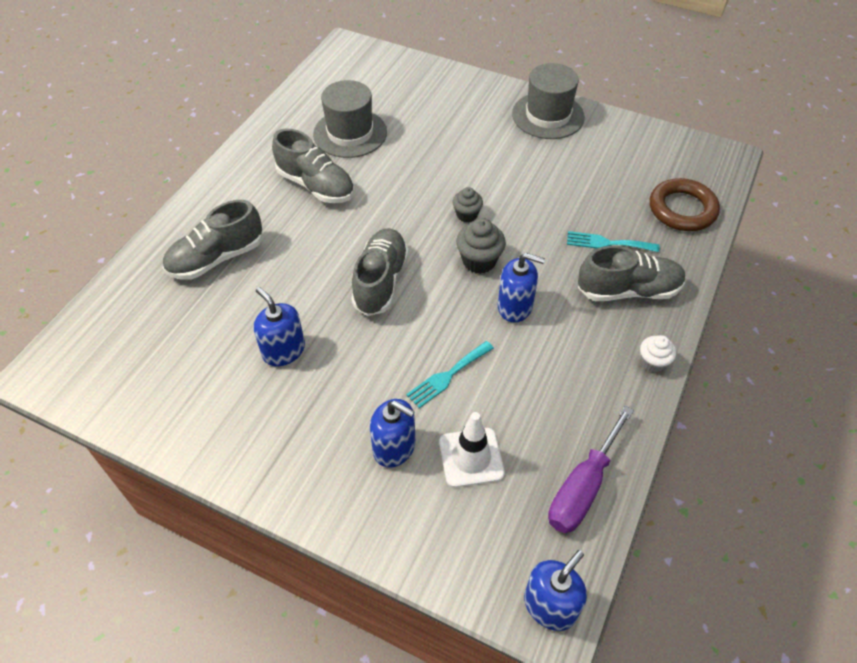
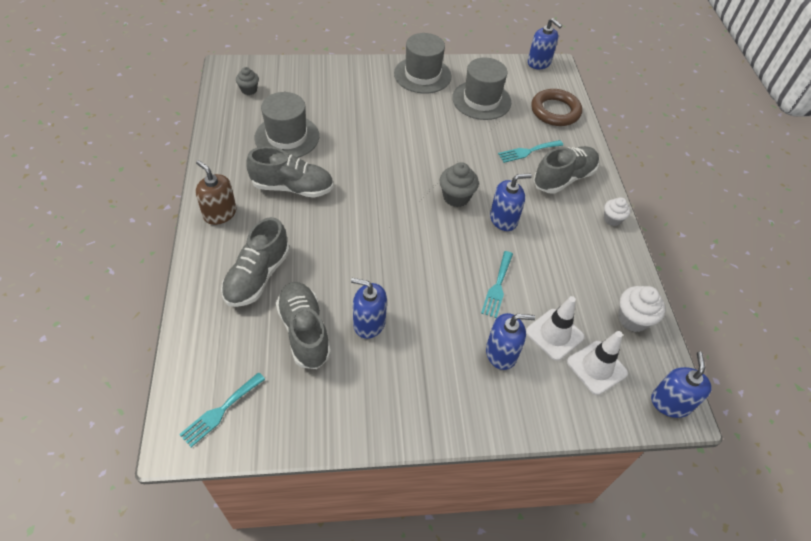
camera: 35 degrees left, 0 degrees up
grey shoe [351,228,409,316] -> grey shoe moved to [276,282,331,369]
grey cupcake [452,187,483,222] -> grey cupcake moved to [236,67,259,95]
purple screwdriver [548,406,634,533] -> white cupcake [619,286,665,332]
none -> turquoise fork [179,372,265,447]
none -> brown soap dispenser [196,160,236,225]
none -> grey hat [452,58,511,120]
none -> blue soap dispenser [528,18,562,69]
none -> white traffic cone [567,331,628,395]

